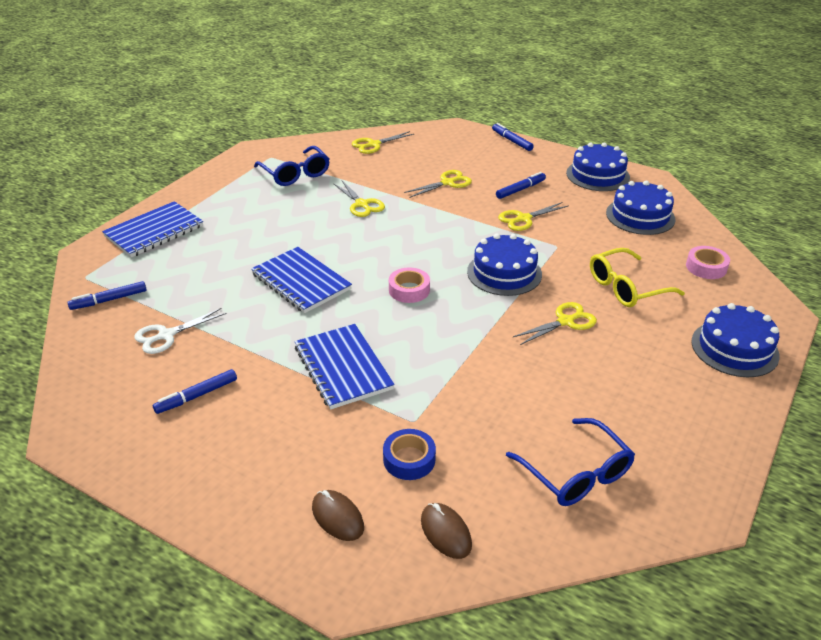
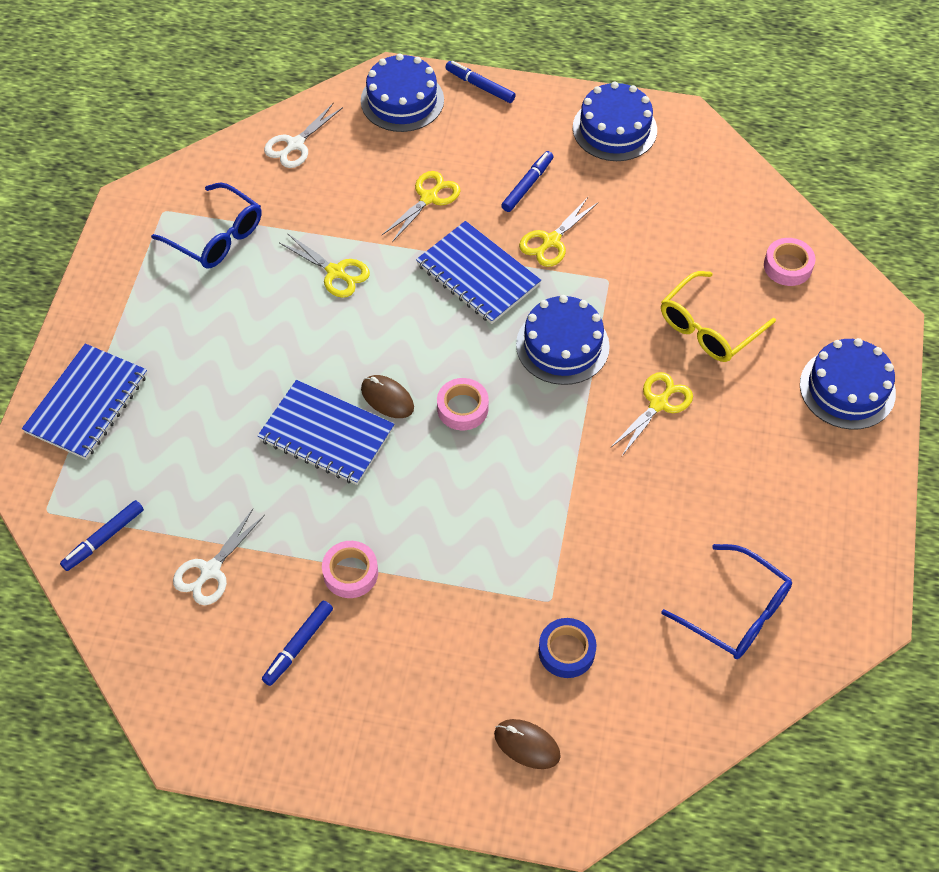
camera: 20 degrees left, 20 degrees up
blue notebook [295,324,395,409] -> blue notebook moved to [416,221,541,324]
yellow scissors [352,131,414,154] -> white scissors [264,102,343,168]
brown mouse [421,503,472,559] -> brown mouse moved to [361,375,414,418]
blue cake [606,181,676,235] -> blue cake moved to [361,53,444,132]
none -> pink tape [322,541,378,598]

